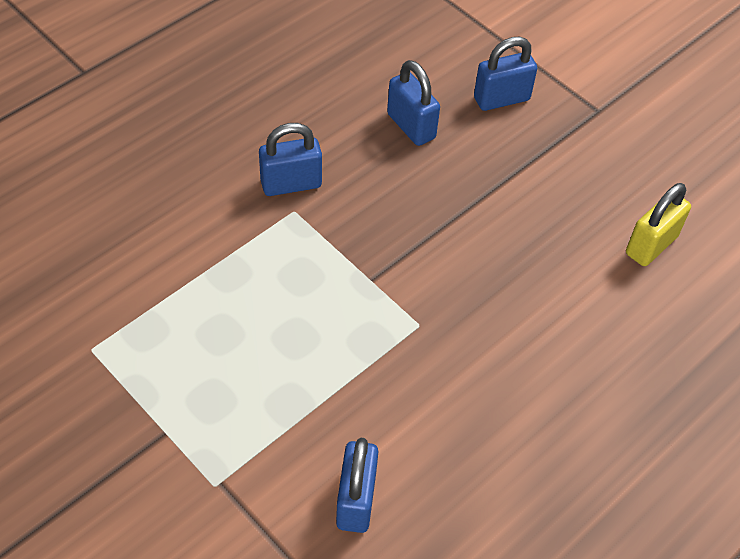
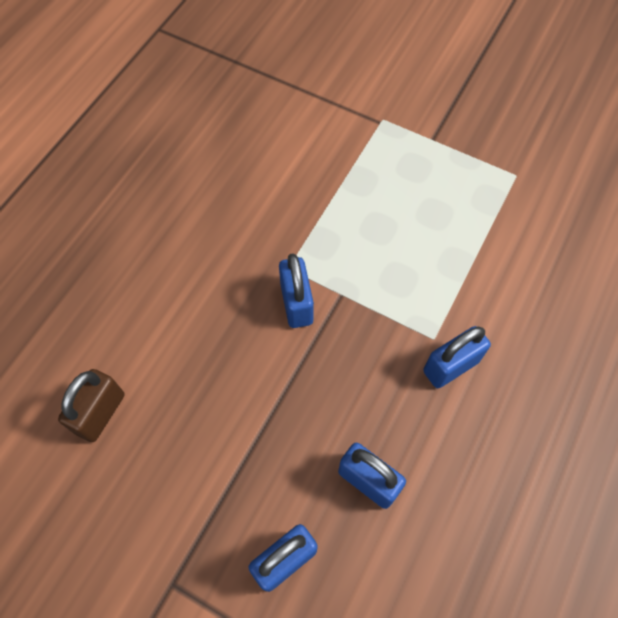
camera: 165 degrees right, 10 degrees up
blue padlock [336,438,378,533] -> blue padlock moved to [279,254,314,328]
yellow padlock [626,183,691,266] -> brown padlock [58,369,125,442]

